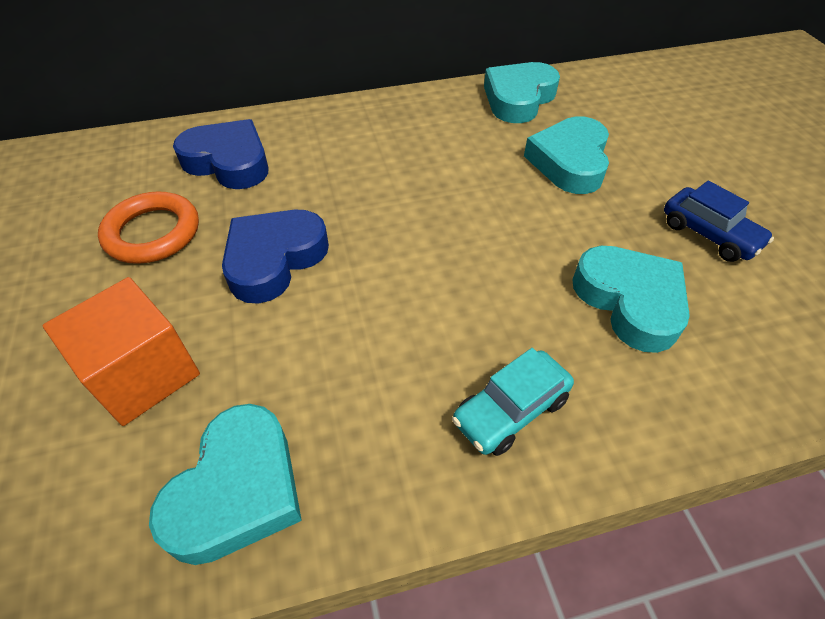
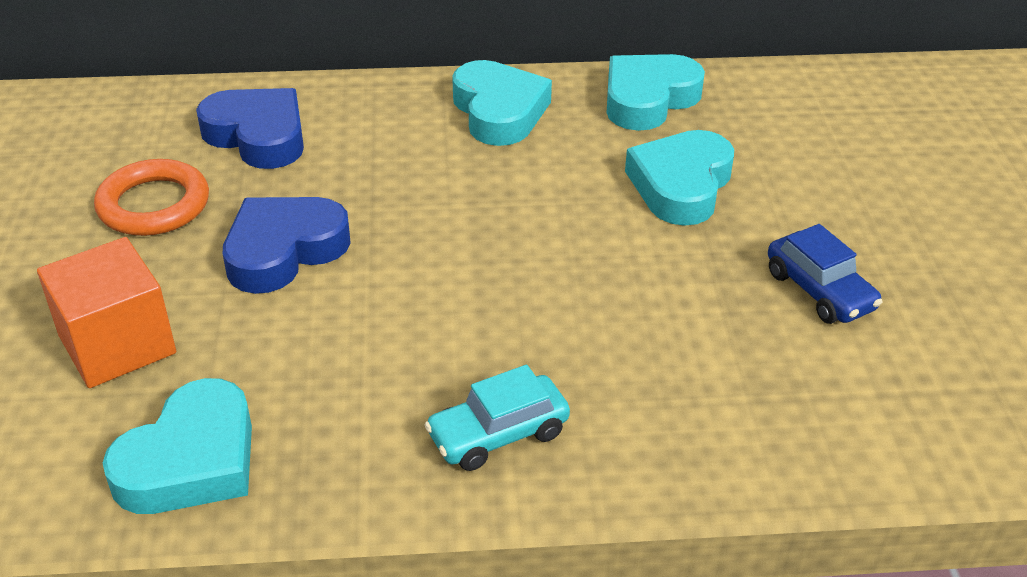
camera: 10 degrees right, 10 degrees down
turquoise heart [572,246,690,353] -> turquoise heart moved to [452,60,552,146]

